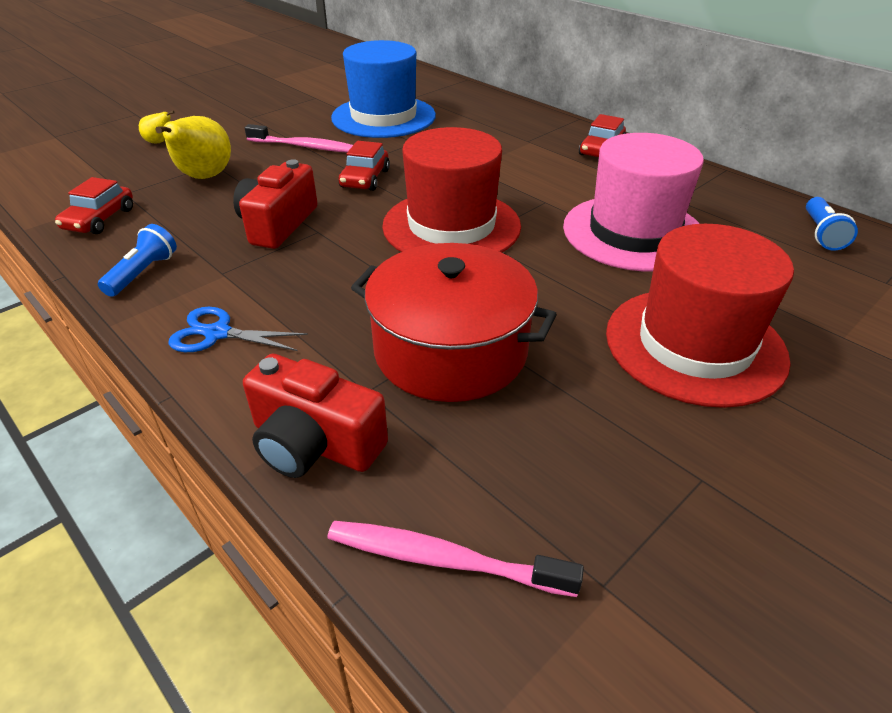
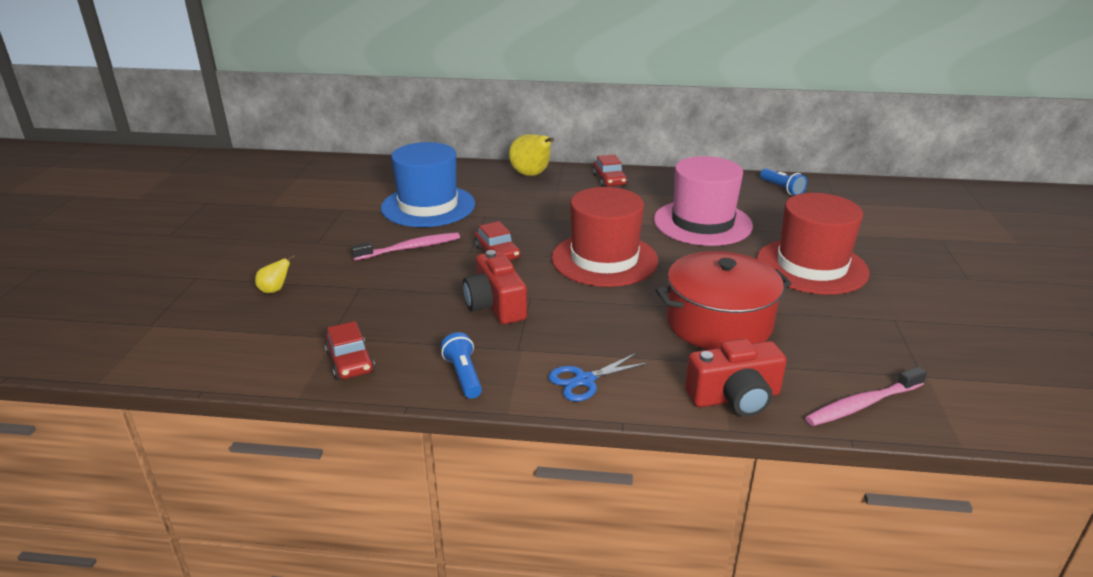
camera: 40 degrees left, 10 degrees down
yellow pear [156,116,231,179] -> yellow pear moved to [509,134,554,176]

